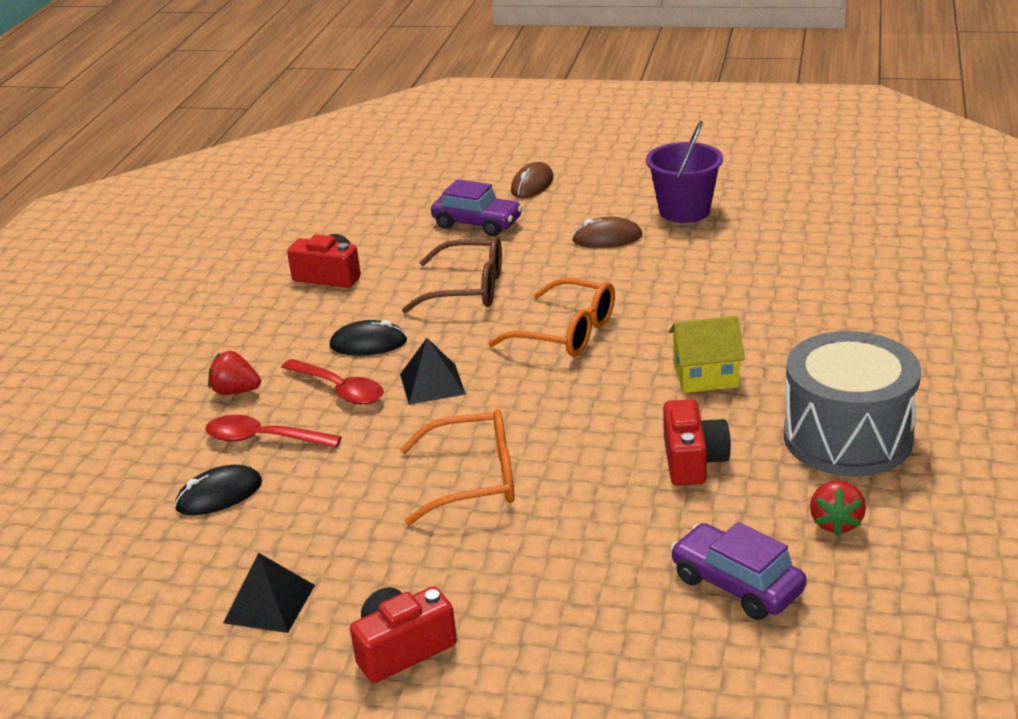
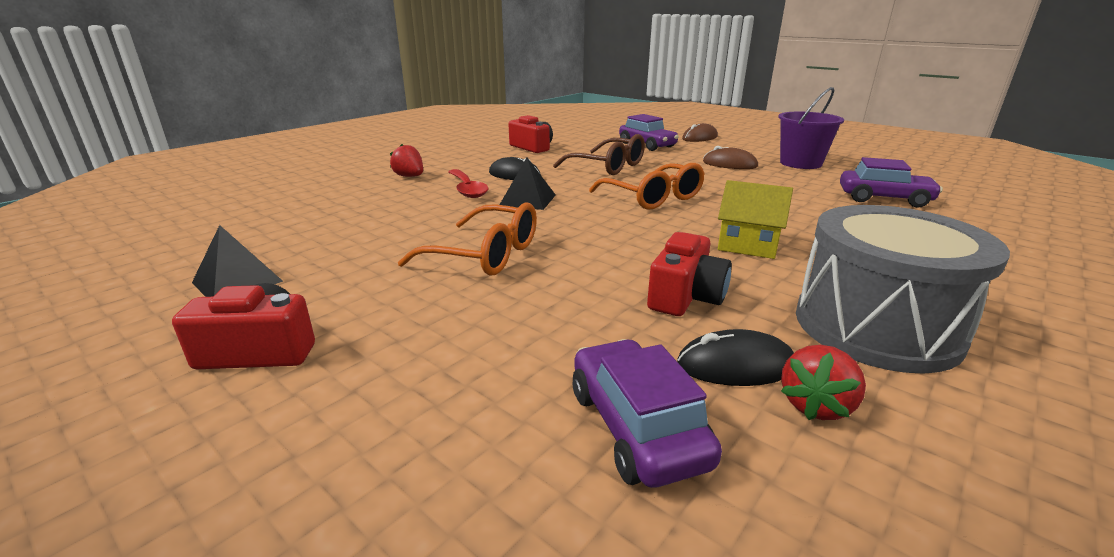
camera: 25 degrees right, 5 degrees down
black mouse [174,465,262,515] -> black mouse moved to [677,329,794,386]
red spoon [205,415,342,448] -> none
none -> purple car [840,157,943,207]

